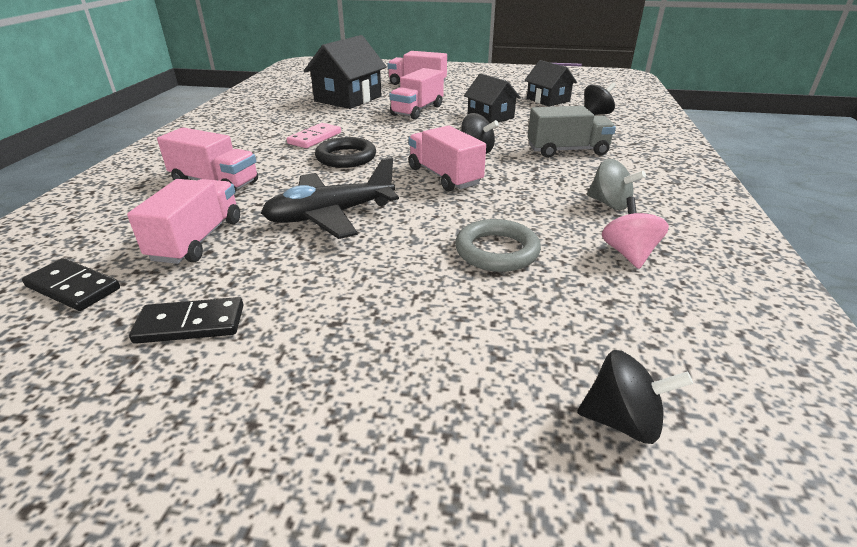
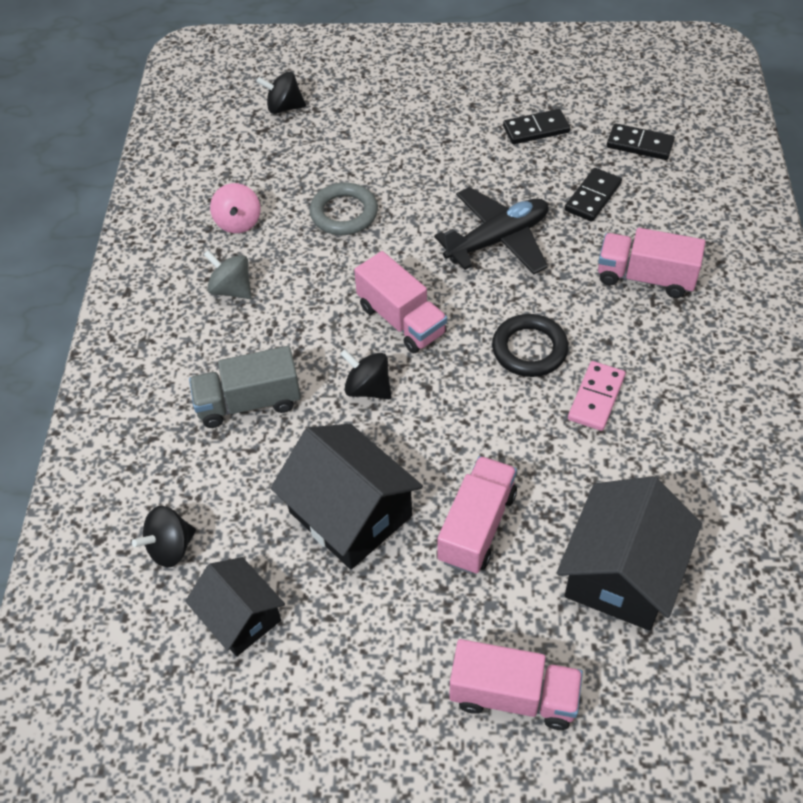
camera: 175 degrees right, 20 degrees up
pink truck [127,179,240,264] -> black domino [565,168,622,222]
black house [464,73,521,123] -> black house [271,424,423,570], size x1.59

